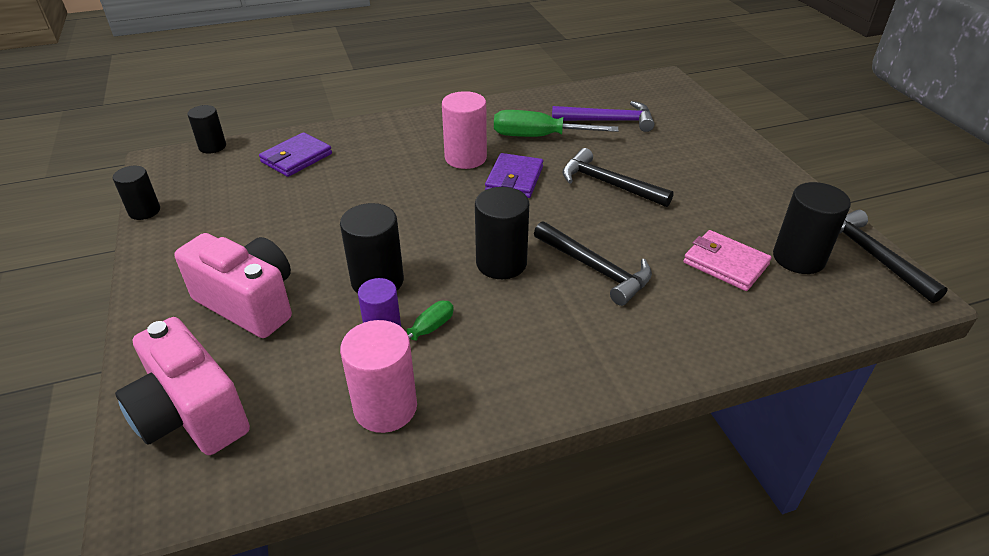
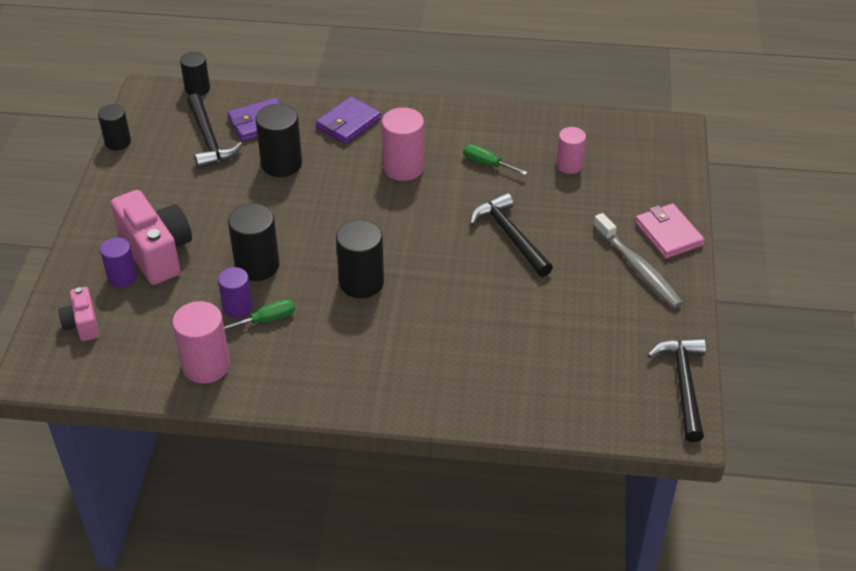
camera: 25 degrees right, 5 degrees up
pink camera [115,317,250,455] -> pink camera [59,287,99,341], size x0.53
purple wallet [485,153,543,198] -> purple wallet moved to [316,96,381,144]
green screwdriver [494,110,618,137] -> green screwdriver [463,144,527,175], size x0.56
black hammer [534,221,652,306] -> black hammer moved to [187,93,242,169]
purple hammer [552,101,654,132] -> pink cylinder [556,127,586,174]
pink wallet [684,230,772,291] -> pink wallet moved to [635,203,705,259]
black cylinder [773,182,851,274] -> black cylinder moved to [255,104,302,177]
none -> purple cylinder [100,237,137,288]
none -> grey toothbrush [593,213,683,308]

